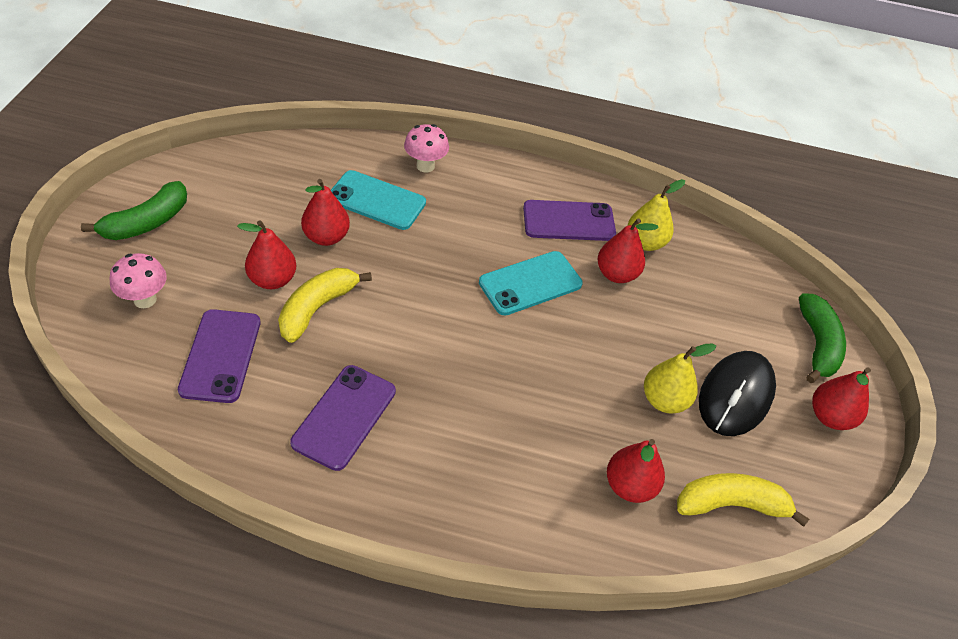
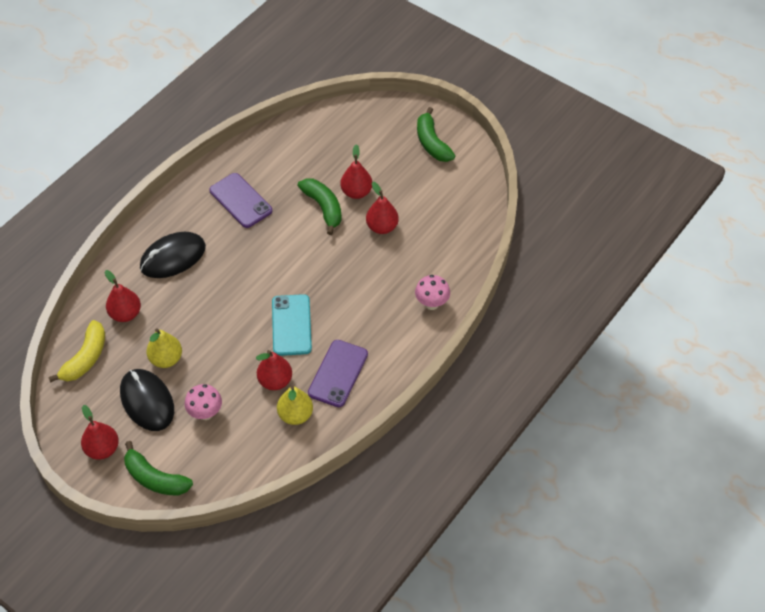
camera: 120 degrees right, 5 degrees up
pink mushroom [110,253,167,308] -> pink mushroom moved to [184,384,222,420]
purple phone [178,309,261,403] -> none
yellow banana [278,268,372,343] -> green banana [298,179,342,235]
turquoise phone [331,170,426,230] -> none
none -> black mouse [140,232,206,278]

